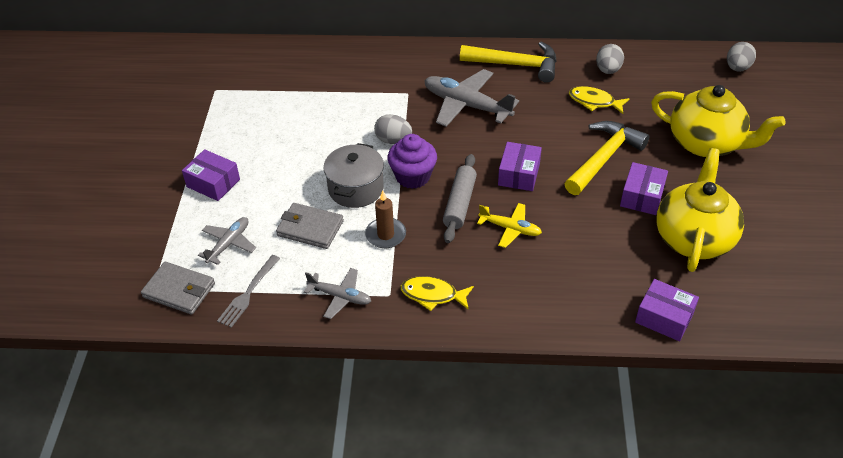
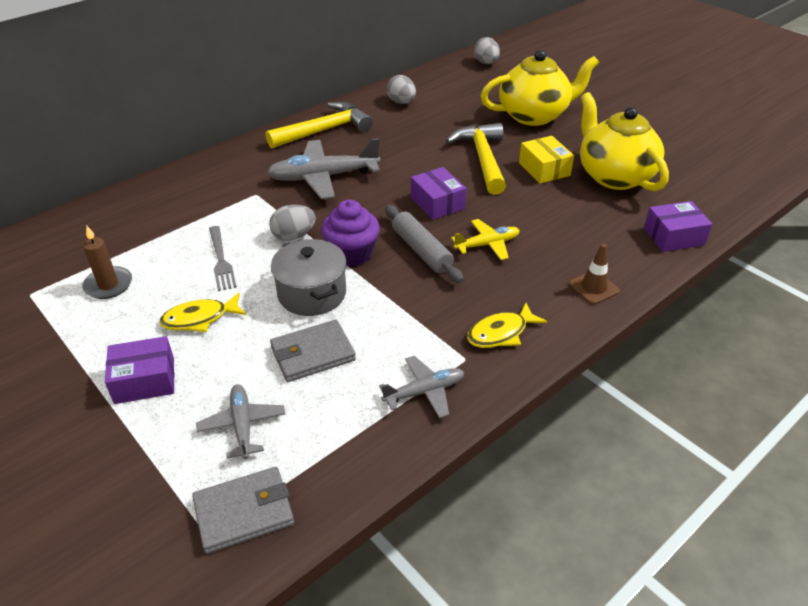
camera: 45 degrees left, 5 degrees down
grey fork [217,255,280,328] -> grey fork moved to [209,226,237,291]
brown candle [365,191,406,248] -> brown candle moved to [82,226,132,299]
yellow fish [569,86,629,114] -> yellow fish moved to [159,293,246,332]
purple box [620,162,668,215] -> yellow box [519,136,574,184]
none -> brown traffic cone [569,244,620,305]

